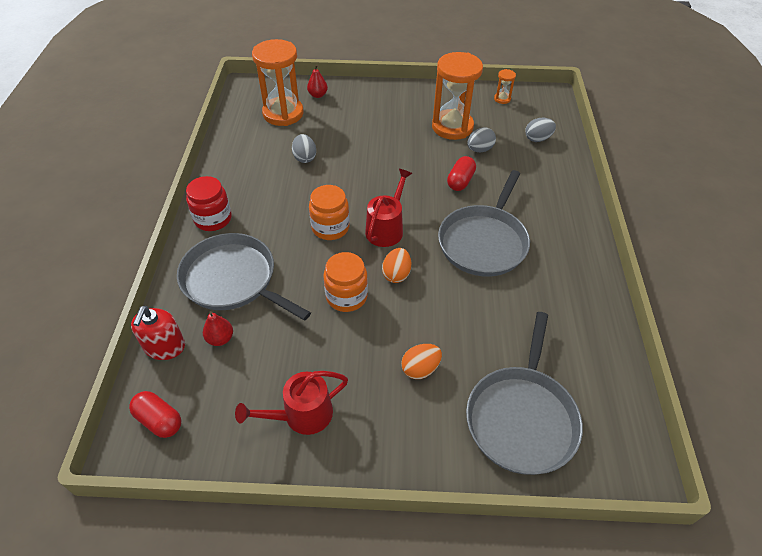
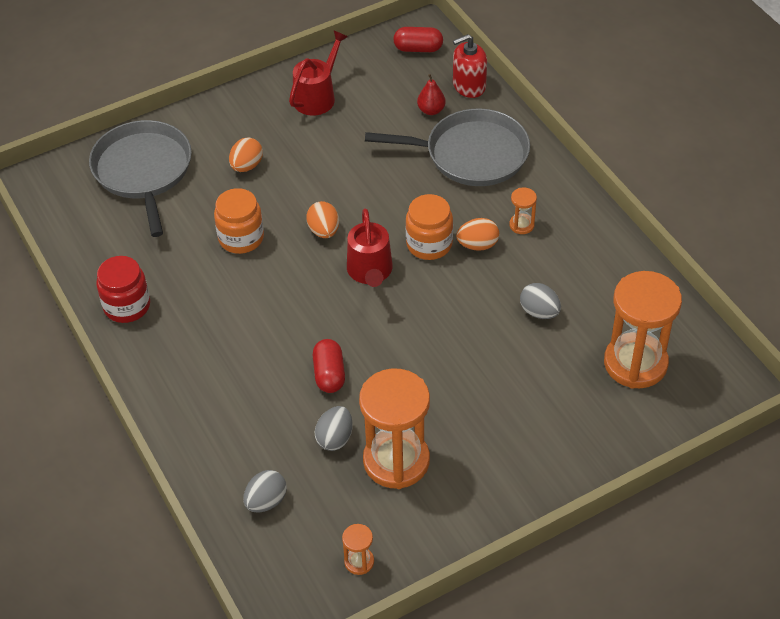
camera: 150 degrees right, 0 degrees up
red soap dispenser [131,306,185,360] -> red soap dispenser turned 90 degrees counterclockwise [453,34,487,98]
red jar [186,176,232,231] -> red jar moved to [96,256,150,323]
red pear [307,65,328,98] -> none
orange jar [323,252,368,312] -> orange jar moved to [214,188,264,254]
grey pan [438,170,530,277] -> none
none -> orange egg [456,218,499,251]
none -> orange hourglass [509,188,537,234]

